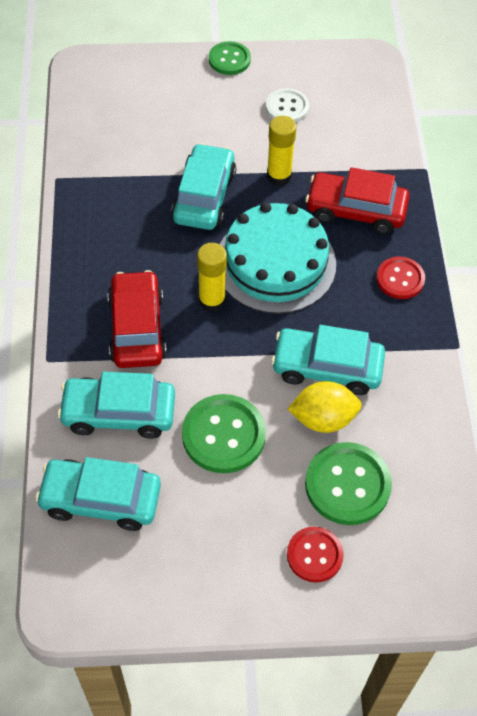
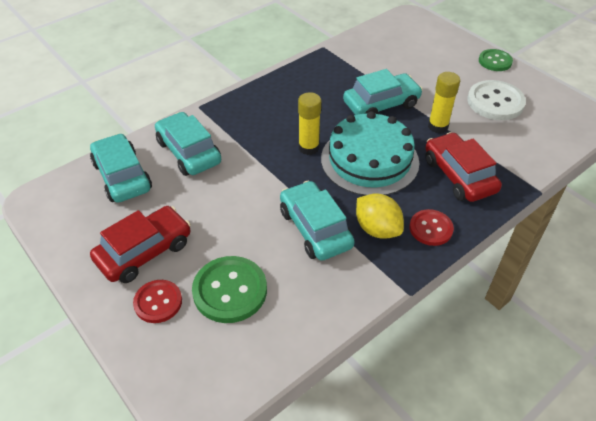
camera: 55 degrees right, 10 degrees down
red car [108,270,167,368] -> red car moved to [90,206,191,283]
green button [182,394,266,473] -> none
white button [266,88,309,123] -> white button [467,80,526,120], size x1.58
yellow lemon [288,381,362,433] -> yellow lemon moved to [356,193,404,239]

